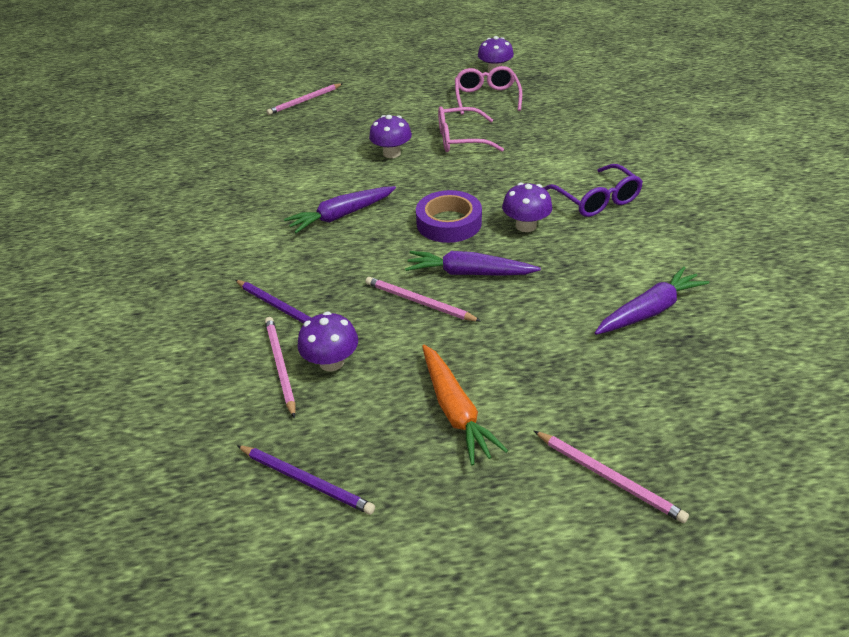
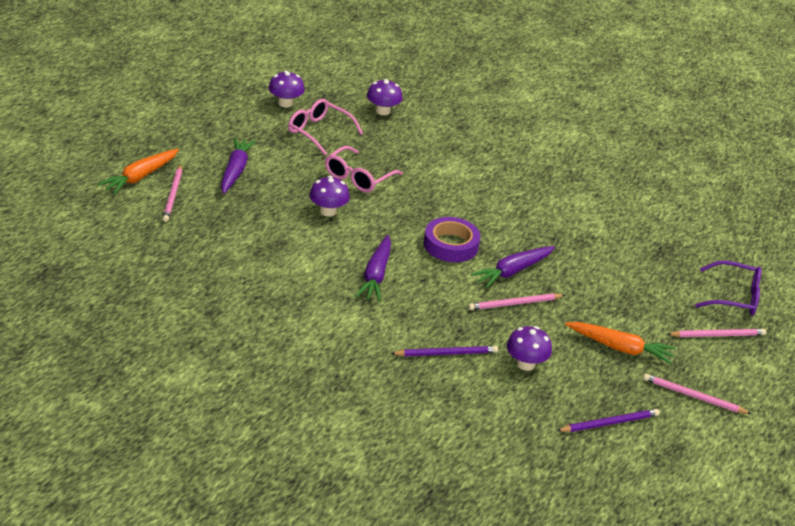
camera: 55 degrees left, 5 degrees down
pink pencil [265,317,296,418] -> pink pencil moved to [643,374,752,414]
purple mushroom [502,182,552,232] -> purple mushroom moved to [367,79,403,115]
purple glasses [543,164,643,217] -> purple glasses moved to [695,260,761,316]
purple carrot [595,266,709,335] -> purple carrot moved to [221,138,256,194]
none -> orange carrot [98,149,179,194]

